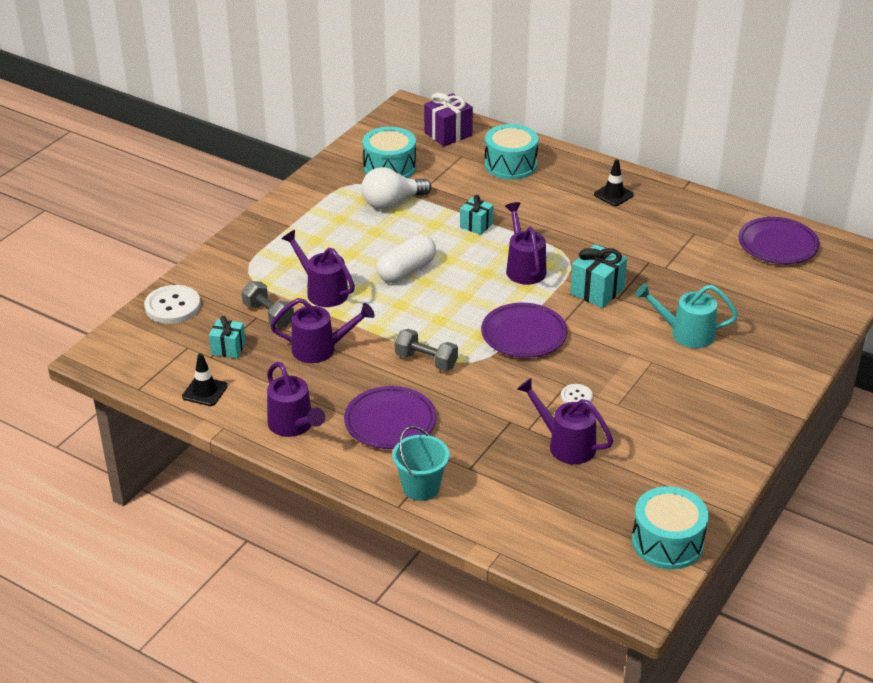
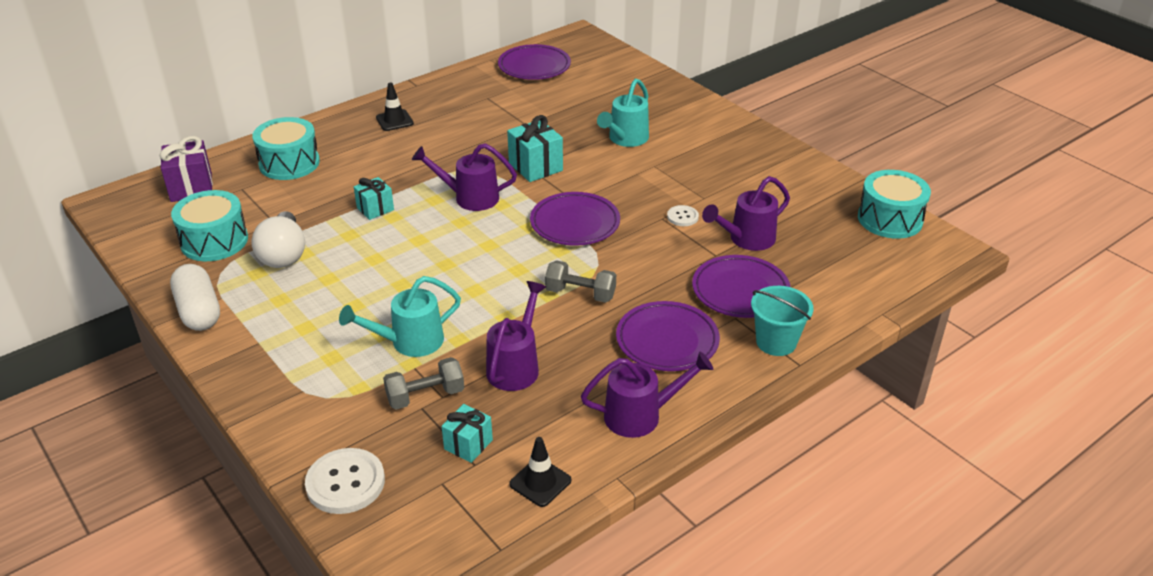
camera: 70 degrees left, 0 degrees up
purple watering can [281,230,355,307] -> turquoise watering can [339,276,461,357]
white capsule [376,235,436,283] -> white capsule moved to [170,264,220,331]
grey dumbbell [395,329,458,371] -> grey dumbbell turned 60 degrees clockwise [545,260,616,303]
none -> purple plate [692,255,791,318]

